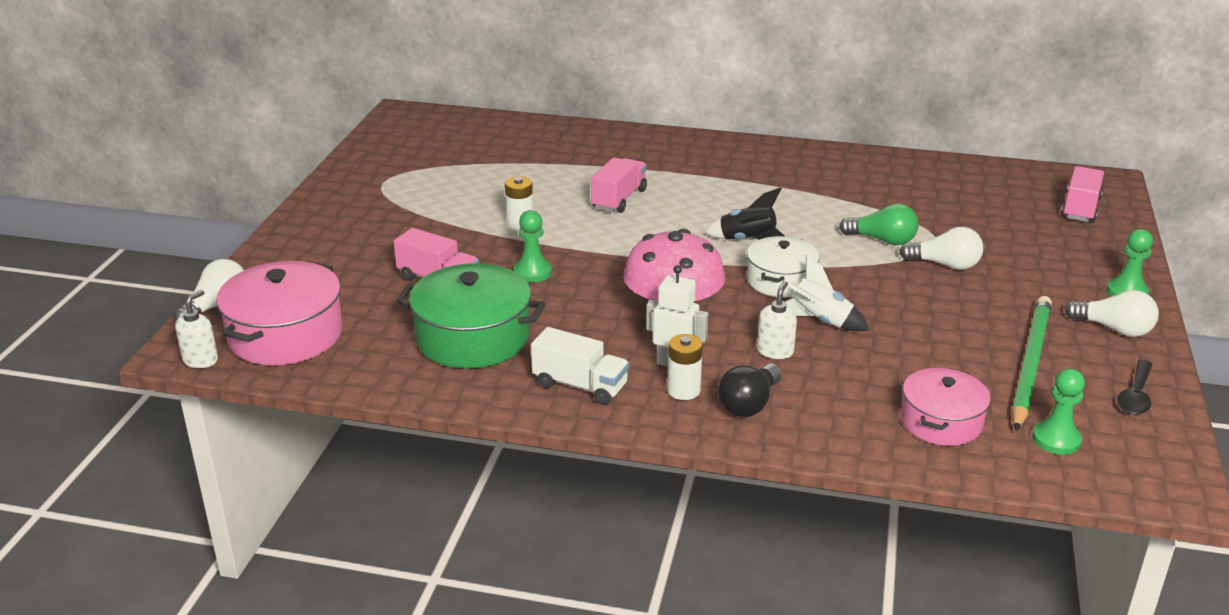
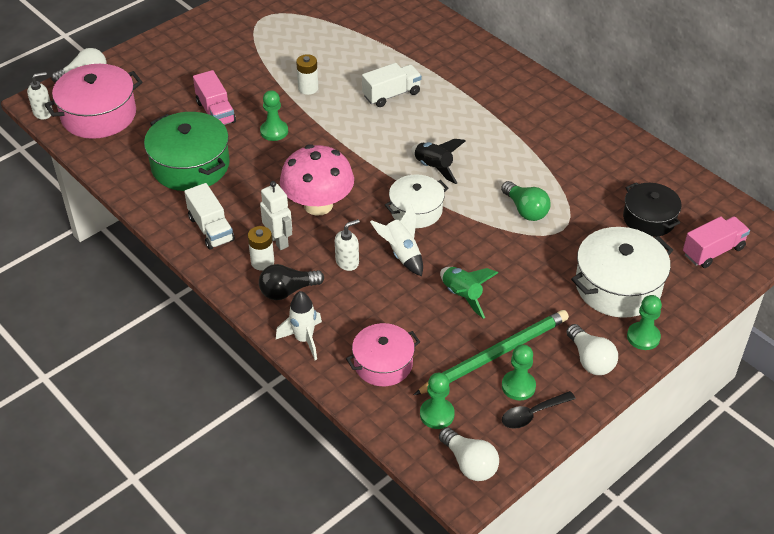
camera: 35 degrees right, 15 degrees up
pink truck [591,158,647,213] -> white truck [362,63,422,107]
white light bulb [899,227,983,270] -> white light bulb moved to [439,427,499,481]
none -> white rocket [276,291,322,360]
none -> green rocket [440,267,498,319]
none -> green pawn [502,344,536,400]
none -> white pot [571,227,673,318]
none -> black pot [623,182,682,237]

